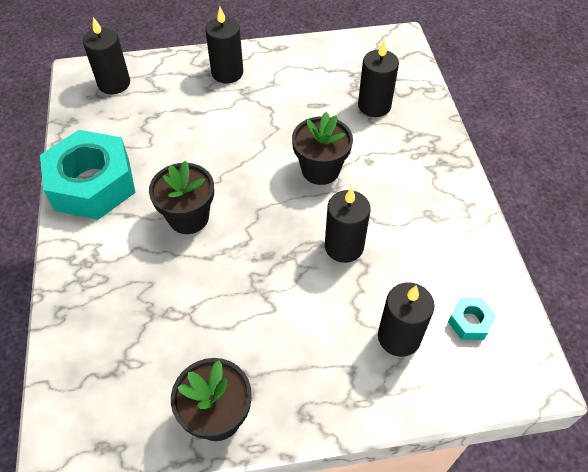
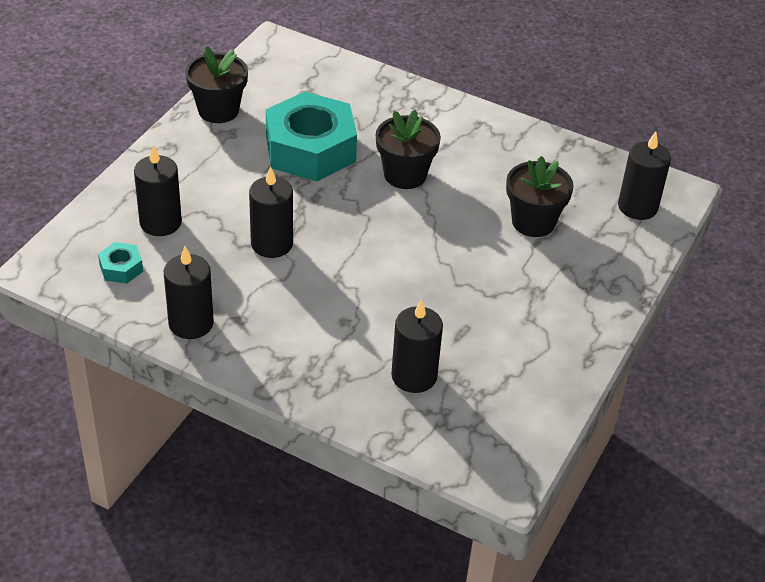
camera: 125 degrees right, 10 degrees down
turquoise nut [40,130,136,220] -> turquoise nut moved to [266,92,357,181]
black candle [205,7,243,83] -> black candle moved to [164,246,214,339]
black flower pot [292,112,353,185] -> black flower pot moved to [506,156,574,237]

